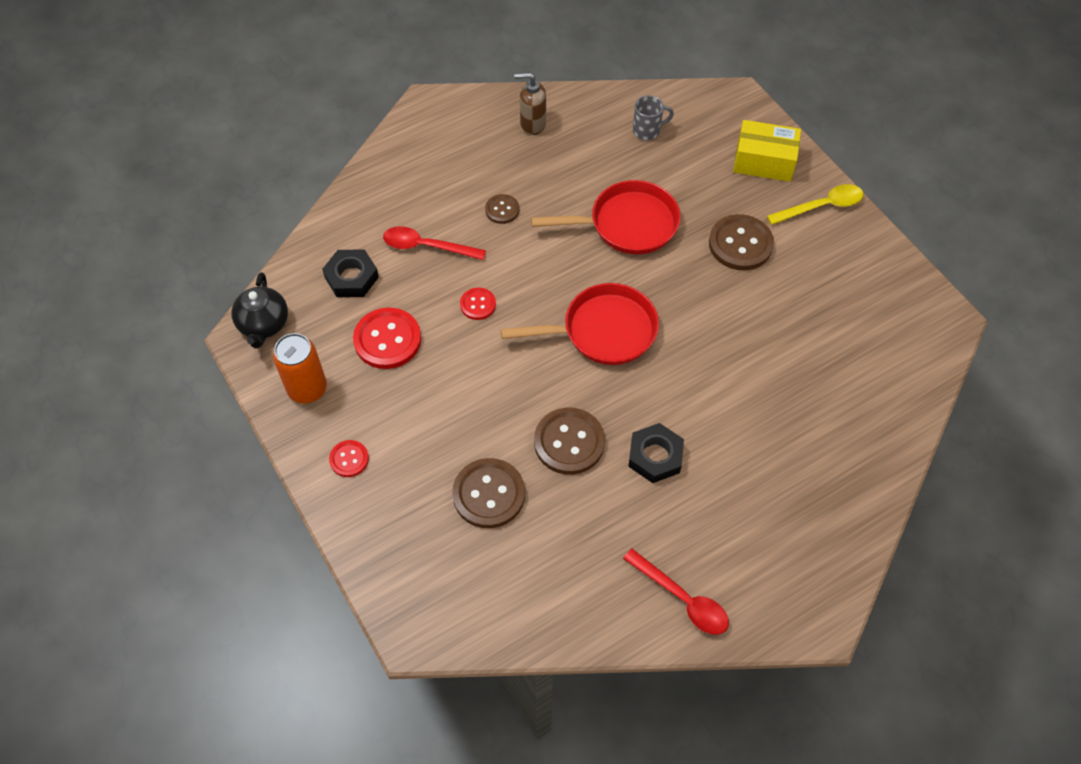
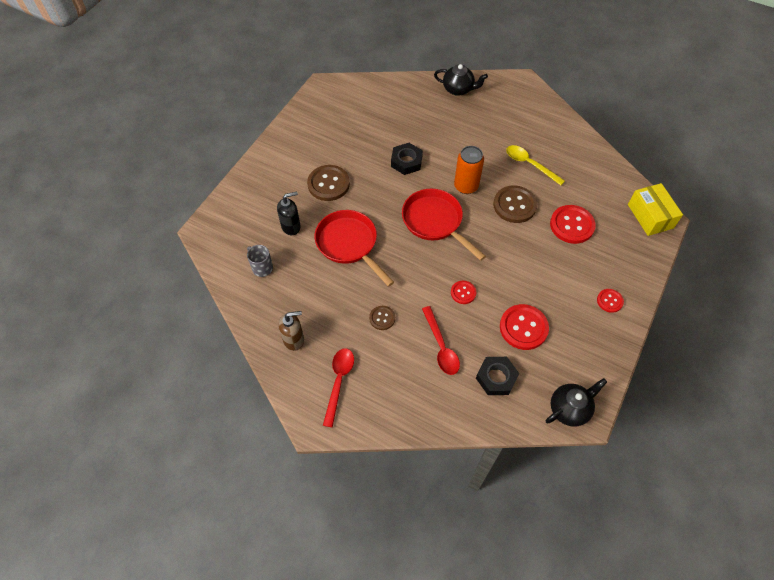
camera: 120 degrees left, 0 degrees up
orange can [273,333,327,403] -> orange can moved to [454,146,484,194]
brown button [452,458,525,528] -> red button [550,205,596,244]
brown soap dispenser [514,72,546,135] -> brown soap dispenser turned 75 degrees counterclockwise [278,311,304,351]
red spoon [623,548,729,635] -> red spoon moved to [323,348,354,427]
black nut [628,423,684,483] -> black nut moved to [391,143,423,175]
yellow box [733,120,801,182] -> yellow box moved to [628,183,683,236]
yellow spoon [767,184,863,225] -> yellow spoon moved to [506,145,565,185]
none -> black soap dispenser [277,191,301,235]
none -> black teapot [434,64,488,96]

